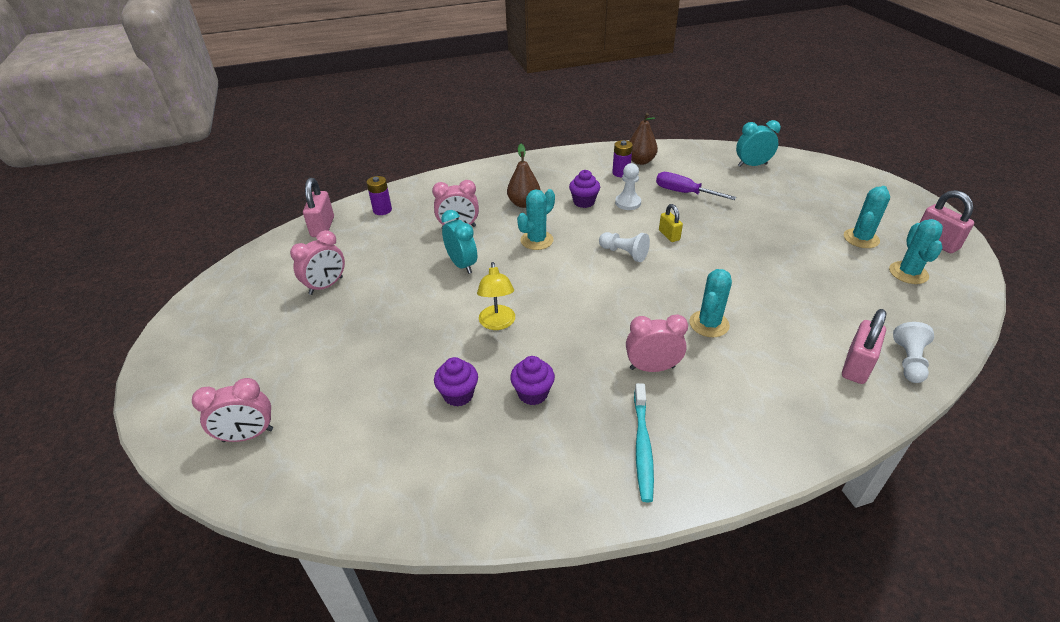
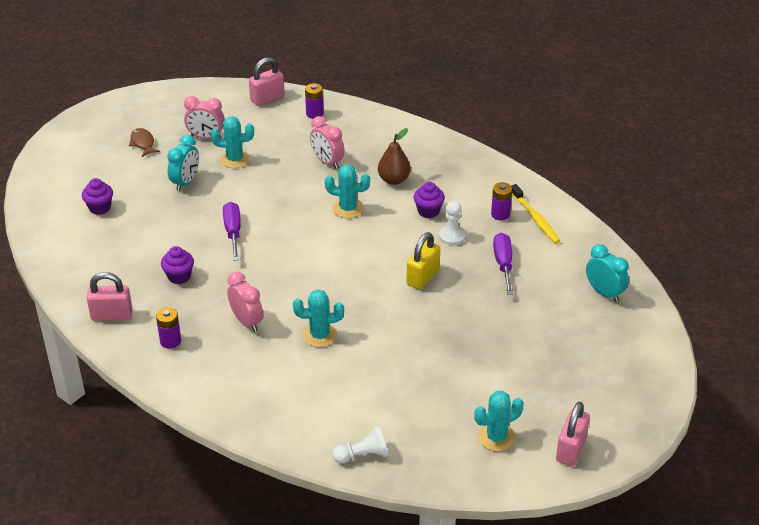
camera: 55 degrees right, 0 degrees up
pink clock [192,378,273,442] -> none
purple cupcake [434,357,478,407] -> purple cupcake moved to [82,178,113,215]
turquoise clock [441,210,477,274] -> turquoise clock moved to [167,135,199,191]
yellow lamp [477,262,515,330] -> purple screwdriver [223,202,241,261]
white pawn [599,232,650,262] -> none
brown pear [630,113,658,165] -> yellow toothbrush [511,184,560,244]
turquoise toothbrush [634,383,654,502] -> purple battery [156,307,181,349]
yellow padlock [659,204,683,242] -> yellow padlock [407,232,440,290], size x1.58
pink padlock [842,309,886,384] -> pink padlock moved to [87,272,133,321]
turquoise cactus [844,186,890,248] -> turquoise cactus moved to [211,116,254,168]
none -> brown fish [129,128,160,157]

